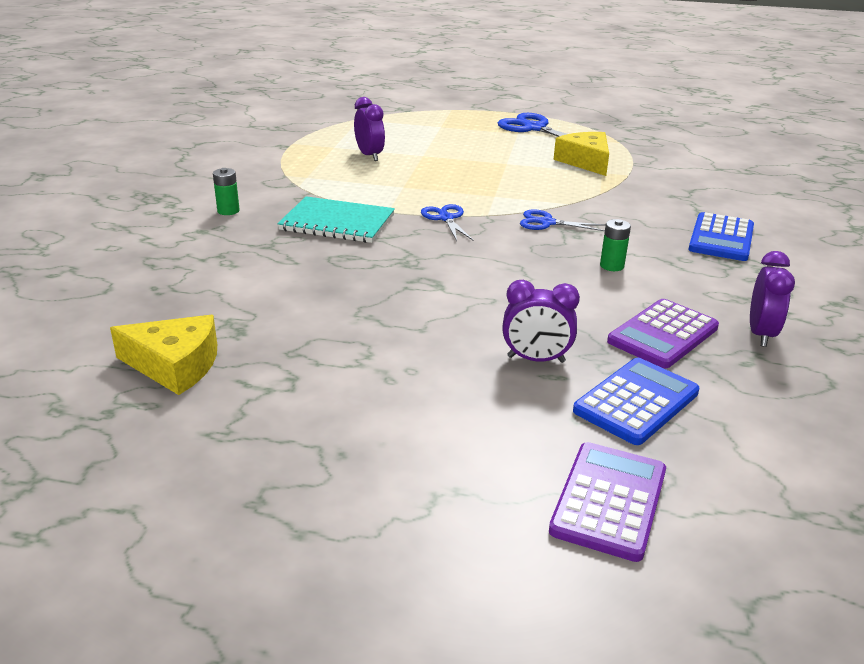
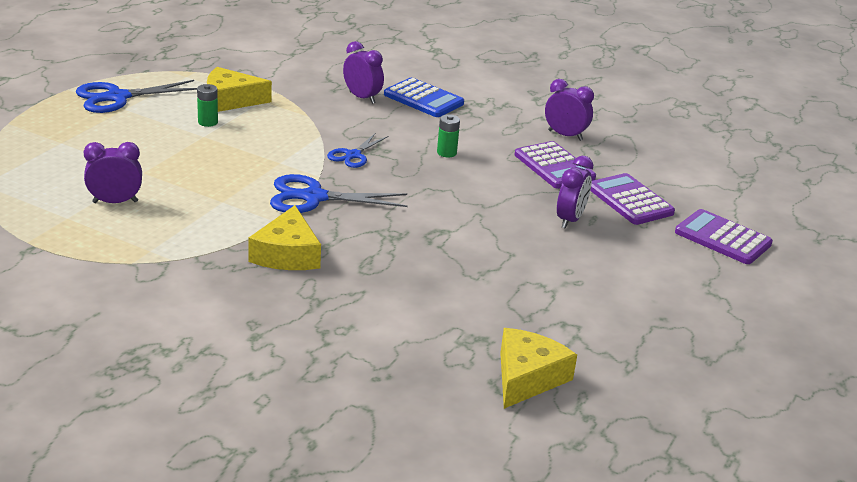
camera: 75 degrees left, 0 degrees up
green battery [213,168,240,215] -> green battery moved to [197,84,218,127]
turquoise notebook [277,196,395,243] -> yellow cheese [248,205,321,270]
blue scissors [421,204,474,241] -> blue scissors [270,174,407,213], size x1.64
blue calculator [573,358,700,445] -> purple calculator [590,173,675,225]
none -> purple clock [343,41,384,104]

